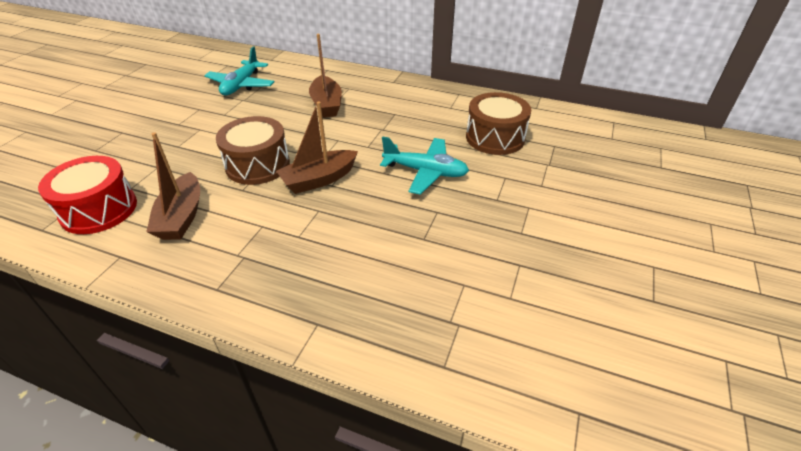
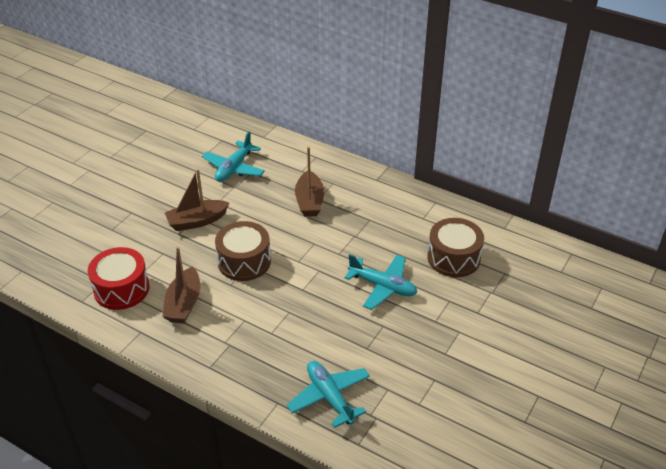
camera: 10 degrees right, 0 degrees up
brown boat [276,101,358,194] -> brown boat moved to [165,169,229,231]
none -> turquoise plane [287,361,370,428]

